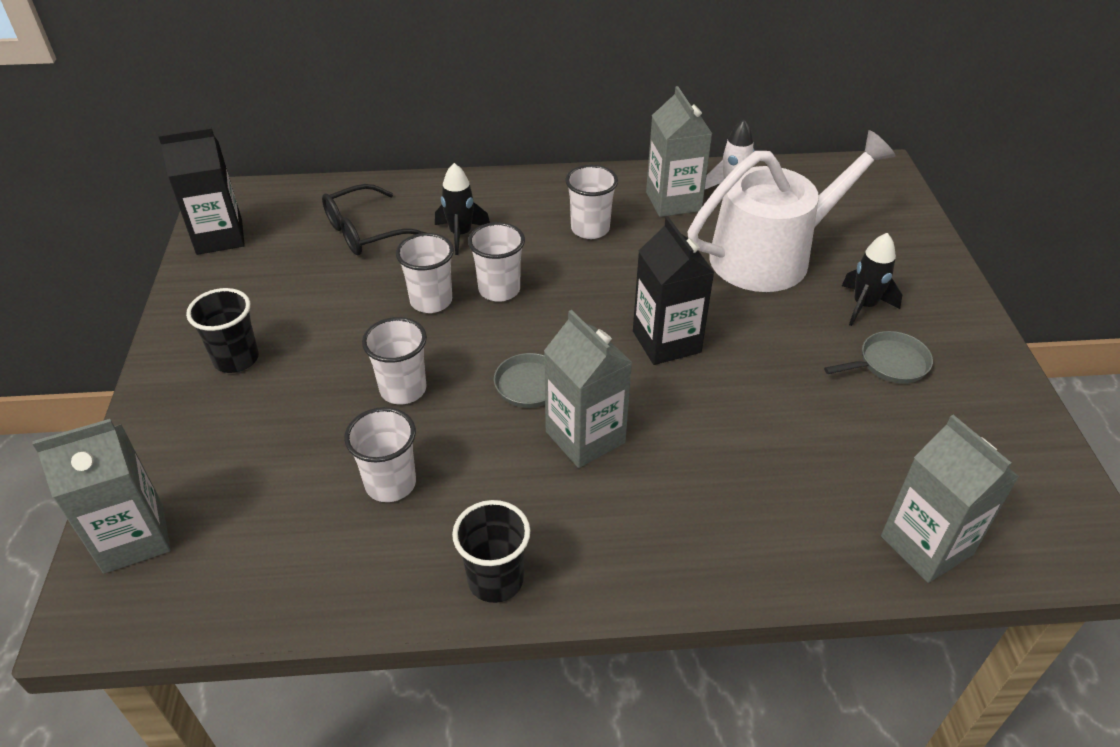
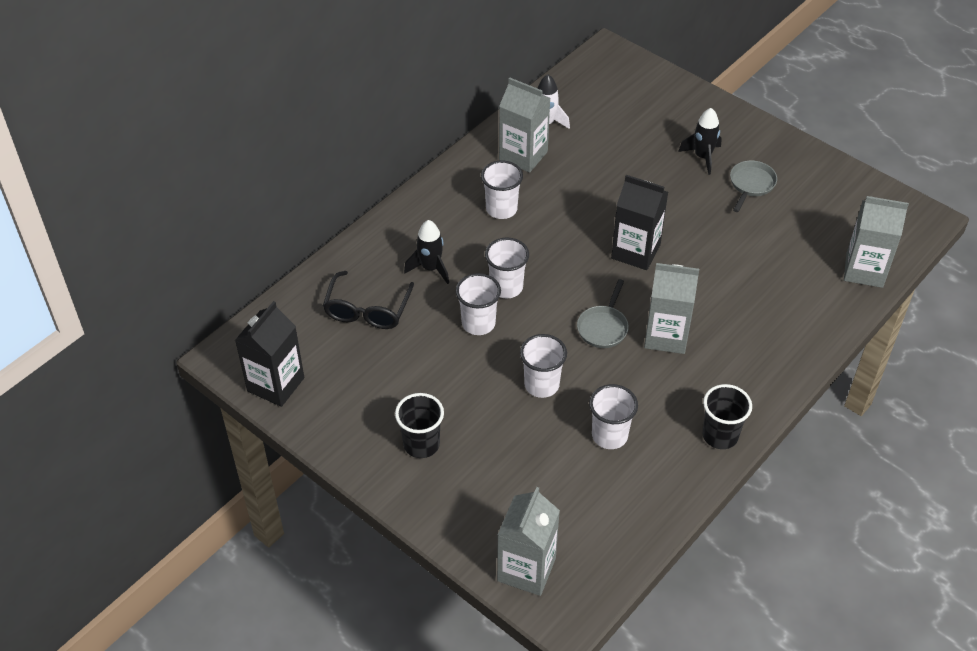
camera: 45 degrees left, 5 degrees up
white watering can [688,130,896,292] -> none

